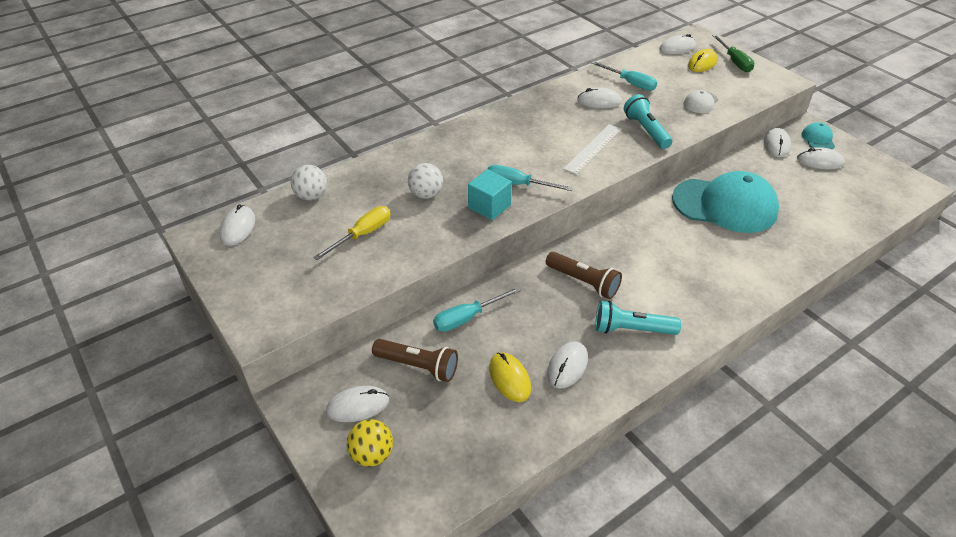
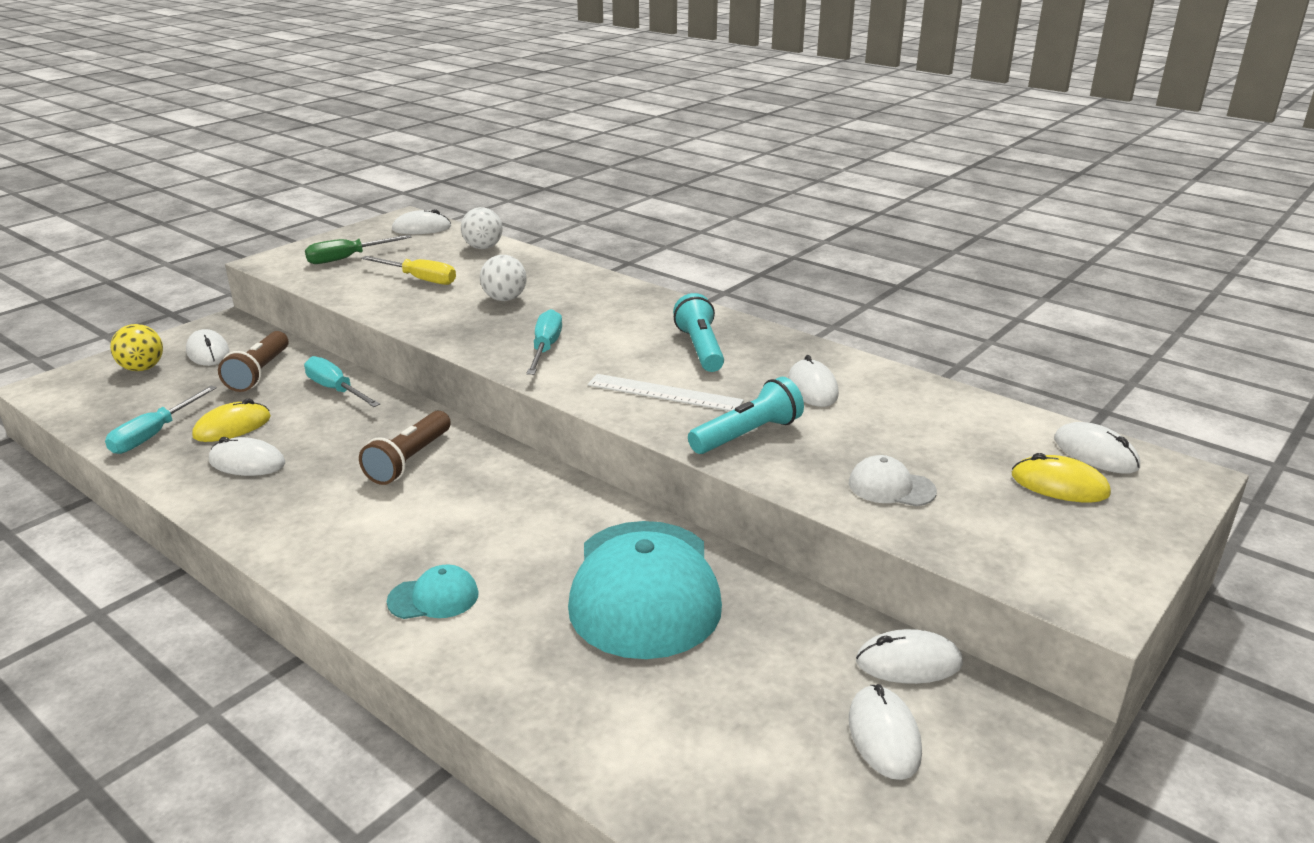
camera: 75 degrees right, 15 degrees down
turquoise cube [468,169,512,220] -> none
turquoise screwdriver [591,61,657,91] -> turquoise screwdriver moved to [105,386,217,454]
turquoise flashlight [596,301,681,335] -> turquoise flashlight moved to [673,293,724,372]
green screwdriver [712,35,754,72] -> green screwdriver moved to [305,235,412,264]
turquoise cap [802,122,835,149] -> turquoise cap moved to [387,564,479,619]

